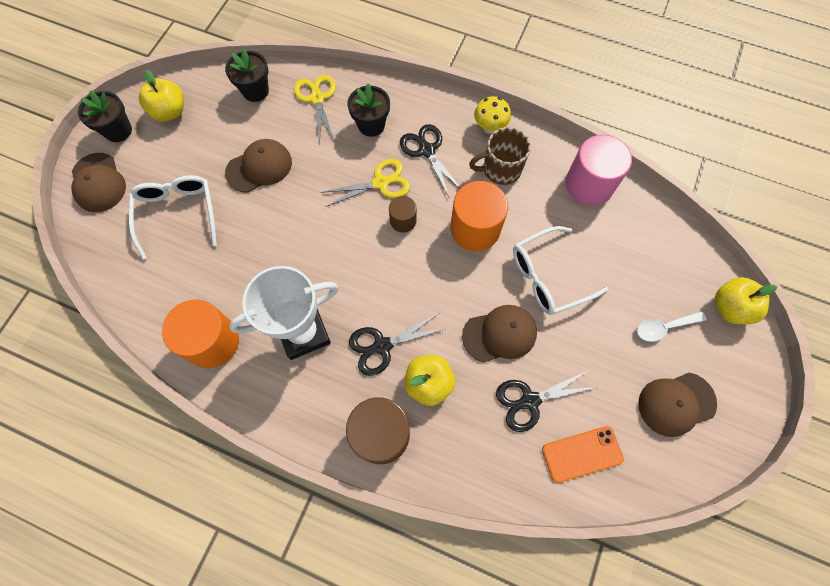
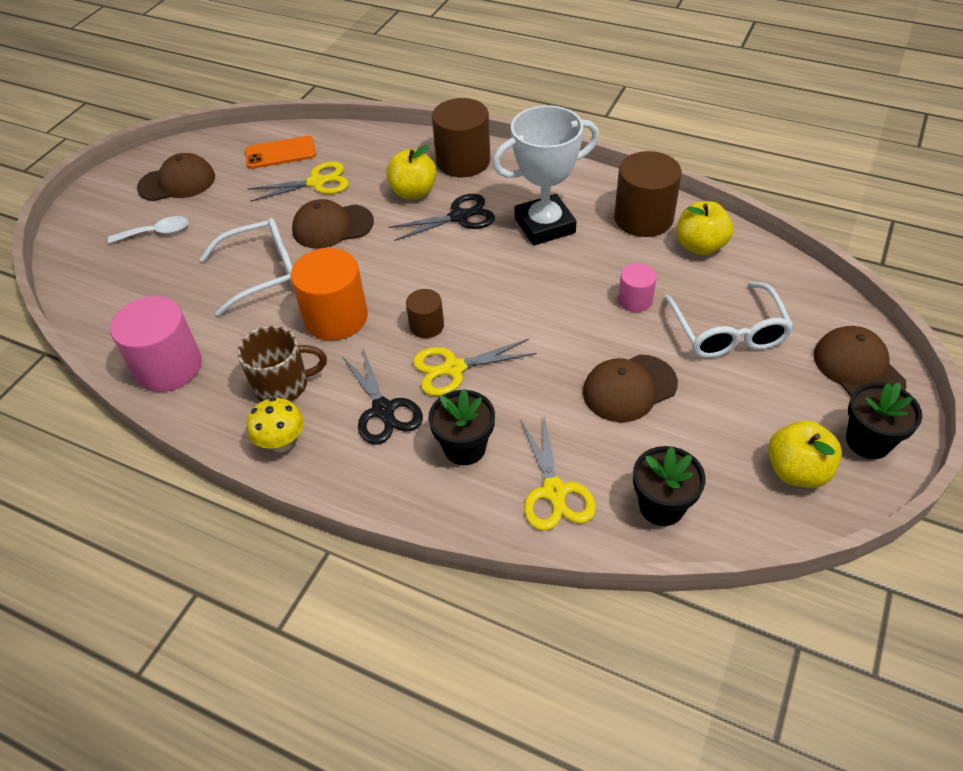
camera: 175 degrees left, 20 degrees down
orange cylinder [162,299,239,368] -> brown cylinder [614,151,682,237]
black scissors [496,370,597,432] -> yellow scissors [248,162,349,202]
yellow apple [715,277,777,325] -> yellow apple moved to [677,201,733,255]
none -> pink cylinder [618,263,657,312]

